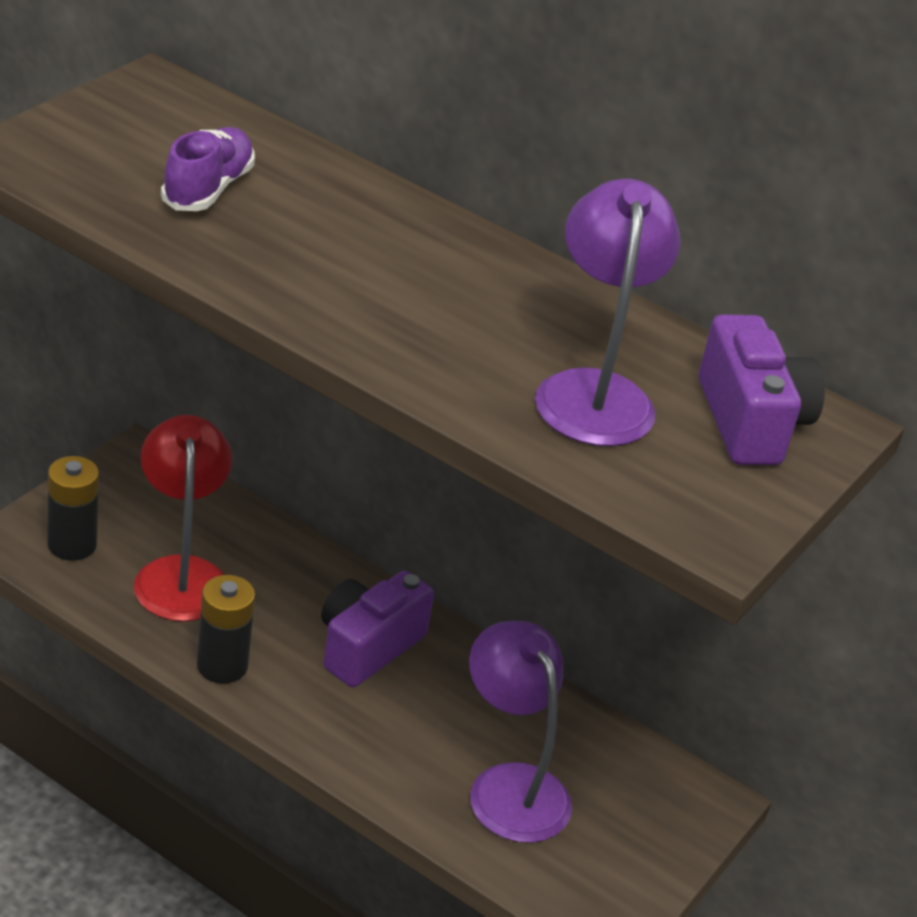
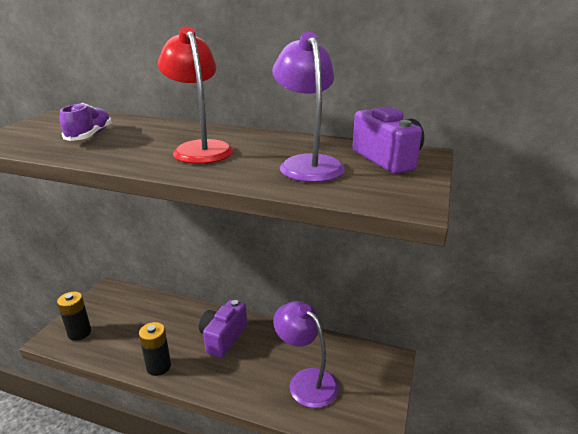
camera: 10 degrees left, 10 degrees down
red lamp [134,415,232,621] -> red lamp moved to [158,27,233,164]

